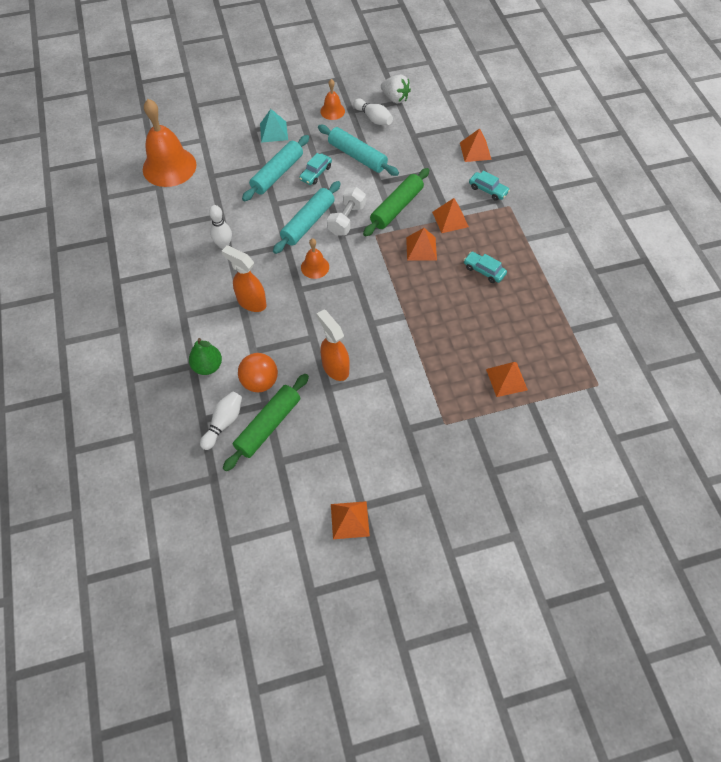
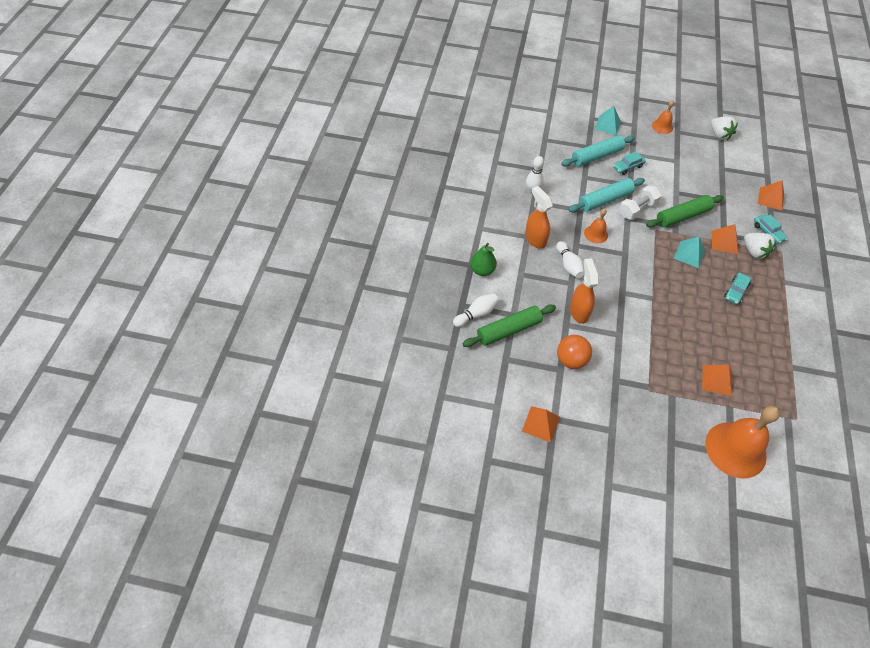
camera: 25 degrees right, 5 degrees down
orange bell [143,99,196,187] -> orange bell moved to [705,406,780,478]
orange ball [238,353,278,392] -> orange ball moved to [557,335,592,369]
turquoise rolling pin [318,125,399,176] -> none
white bowling pin [353,99,393,125] -> white bowling pin moved to [556,241,584,278]
orange pyramid [406,228,437,261] -> turquoise pyramid [674,237,705,268]
turquoise car [464,251,507,283] -> turquoise car turned 120 degrees counterclockwise [724,273,751,305]
none -> white strawberry [744,233,776,259]

